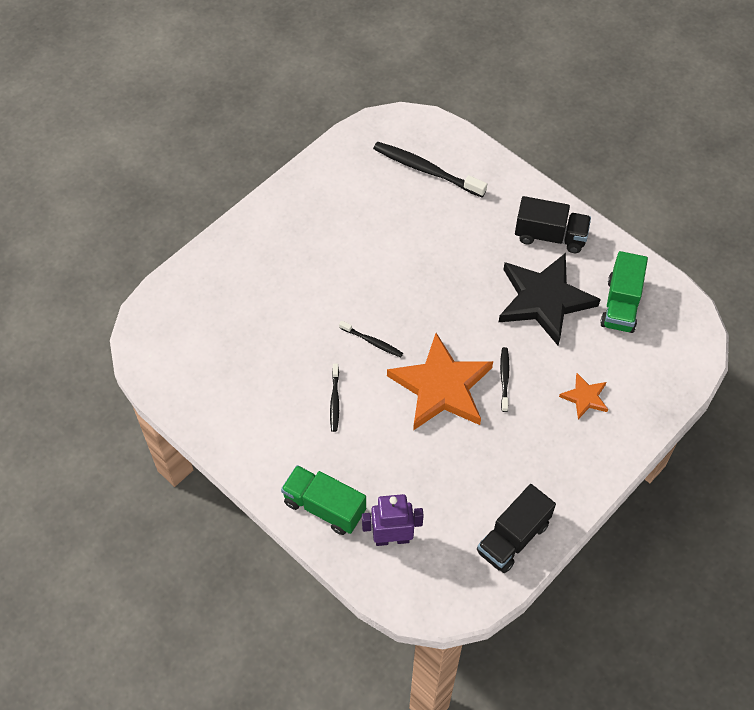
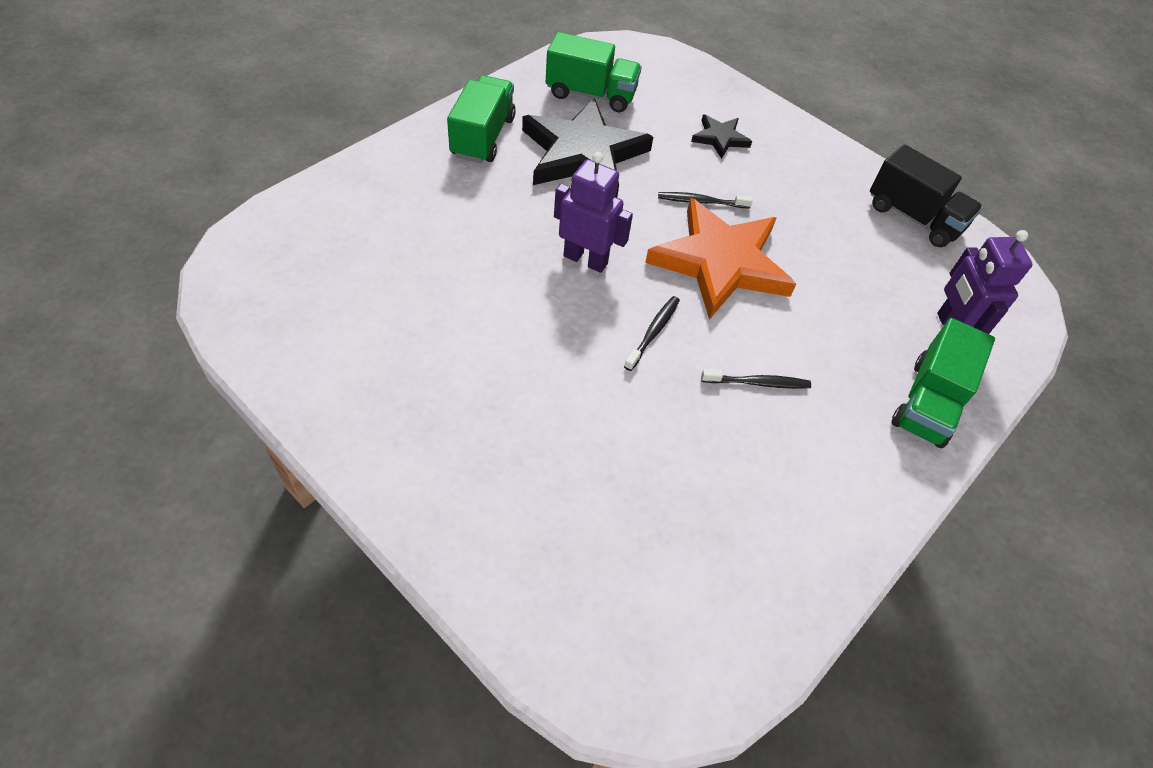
camera: 95 degrees left, 5 degrees down
black toothbrush [373,142,487,197] -> none
black truck [515,196,591,253] -> green truck [447,75,516,163]
orange star [559,373,608,419] -> black star [691,114,752,159]
none -> purple robot [554,152,633,273]

